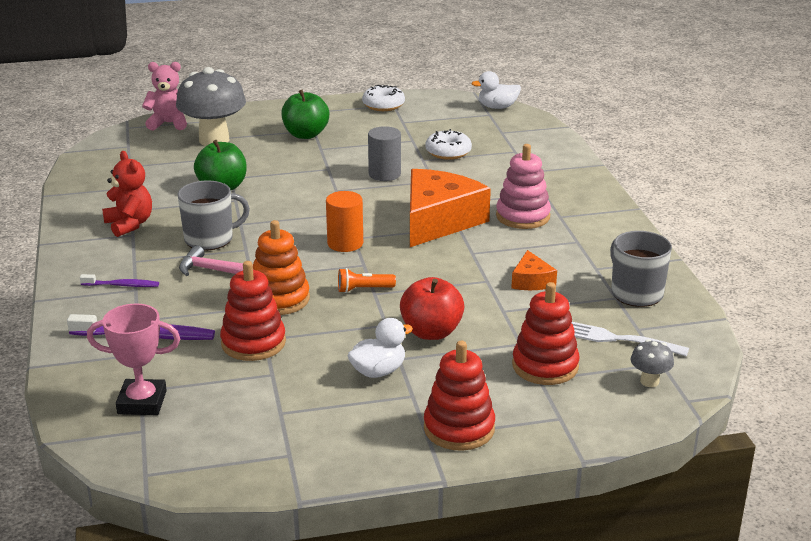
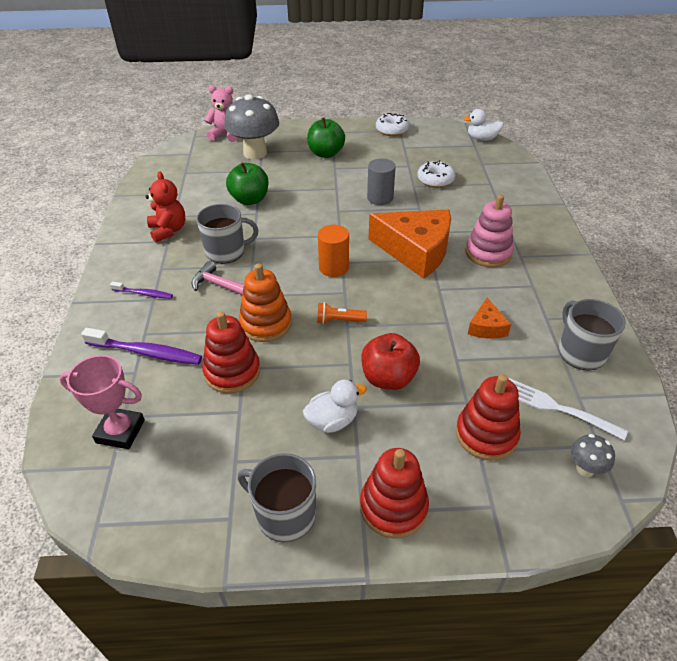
camera: 10 degrees right, 15 degrees up
orange cheese [410,169,491,247] -> orange cheese turned 75 degrees clockwise [369,209,451,279]
none -> grey mug [238,453,316,542]

